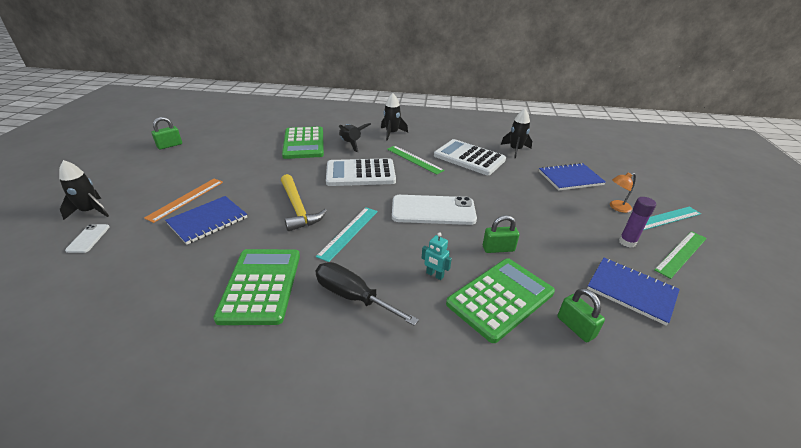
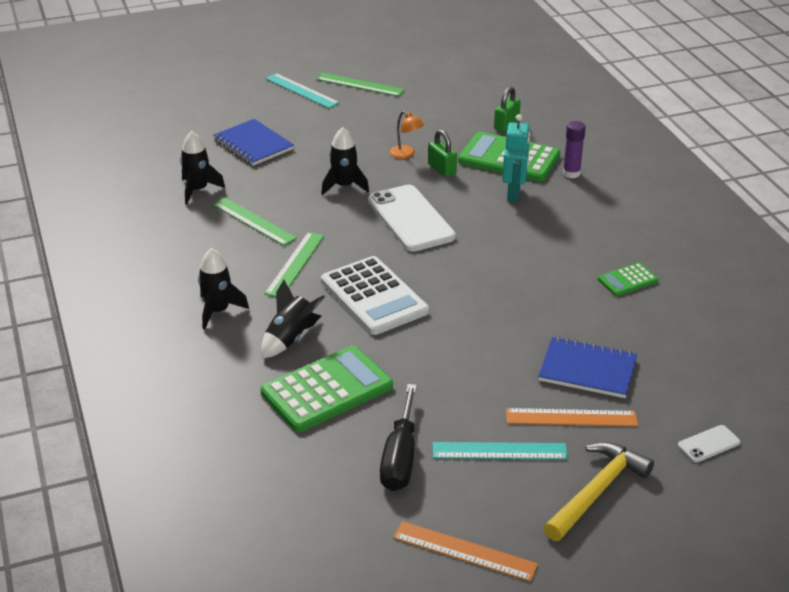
camera: 115 degrees left, 0 degrees up
black rocket [59,160,109,220] -> black rocket moved to [321,127,369,195]
green padlock [152,117,182,149] -> orange ruler [393,521,538,582]
green calculator [213,249,300,325] -> green calculator [598,262,658,296], size x0.51
yellow hammer [281,174,327,231] -> yellow hammer moved to [544,442,654,541]
black screwdriver [315,262,419,326] -> black screwdriver moved to [380,384,417,491]
turquoise ruler [316,207,378,262] -> turquoise ruler moved to [433,442,568,460]
turquoise robot [422,232,452,280] -> turquoise robot [502,114,530,202], size x1.64
white calculator [434,139,506,175] -> green ruler [212,197,297,246]
blue notebook [587,258,680,326] -> none
orange lamp [610,173,636,213] -> orange lamp moved to [390,111,424,159]
purple glue stick [619,197,656,248] -> purple glue stick moved to [563,121,586,178]

